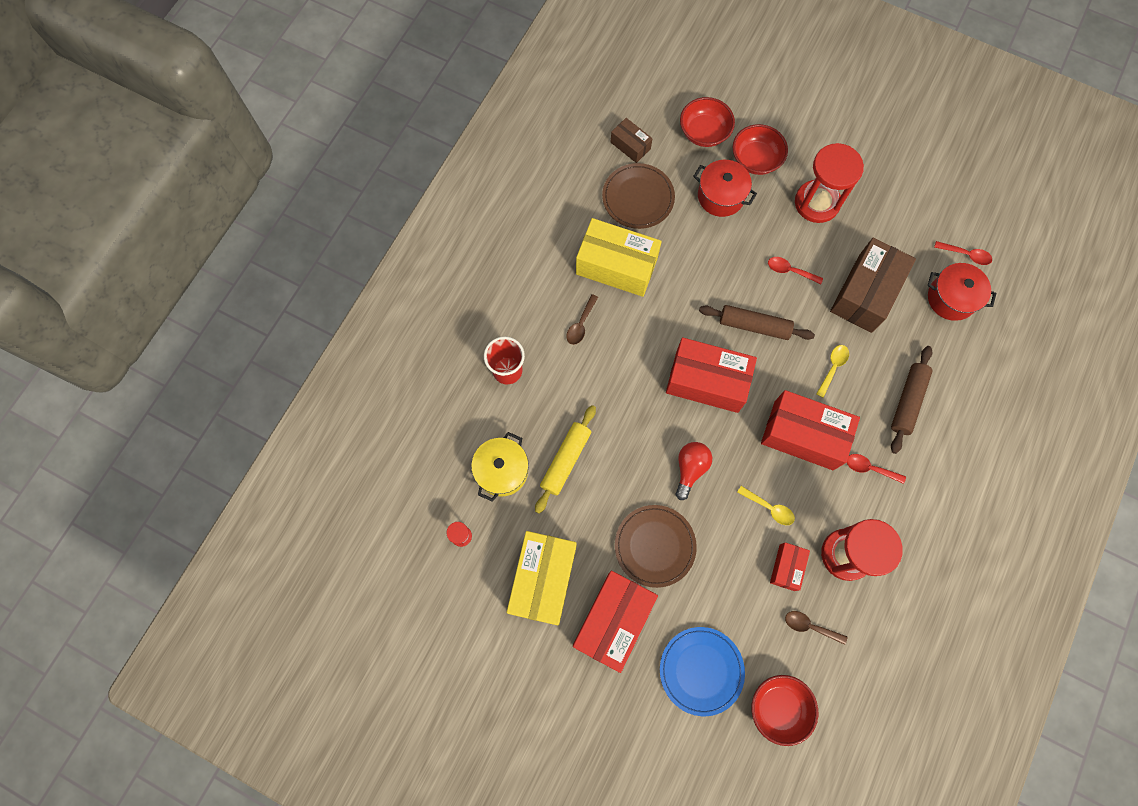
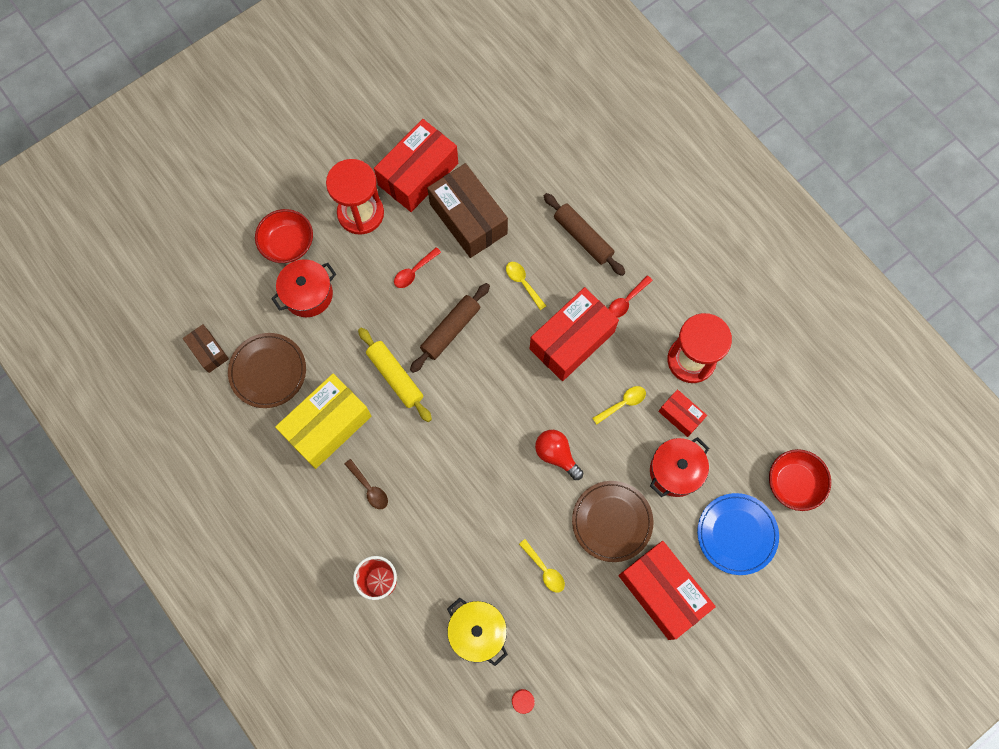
camera: 65 degrees left, 0 degrees up
yellow box [507,531,577,626] -> none
yellow rolling pin [535,405,596,514] -> yellow rolling pin moved to [358,327,432,422]
brown box [611,118,653,163] -> brown box turned 75 degrees clockwise [183,325,229,373]
red box [666,337,757,413] -> red box moved to [374,119,458,212]
red bowl [680,97,735,147] -> none
brown spoon [785,611,847,645] -> none
red pot [927,263,996,321] -> red pot moved to [650,437,709,497]
red spoon [934,241,992,265] -> none
none -> yellow spoon [519,539,565,593]

